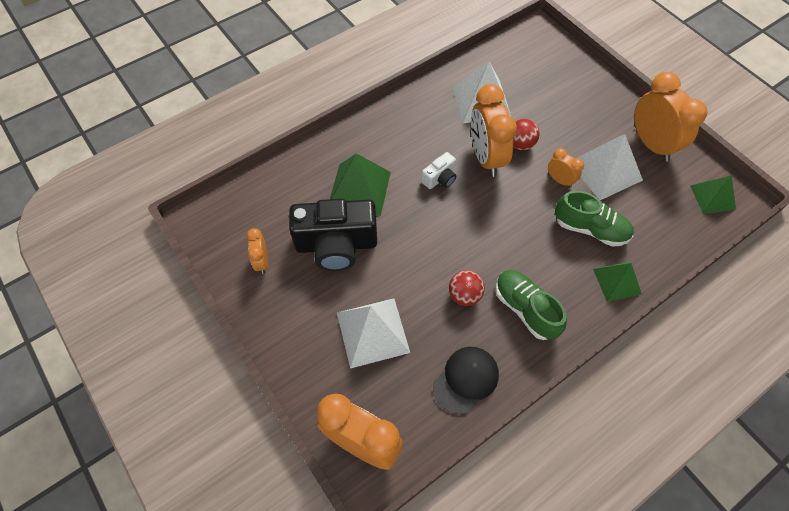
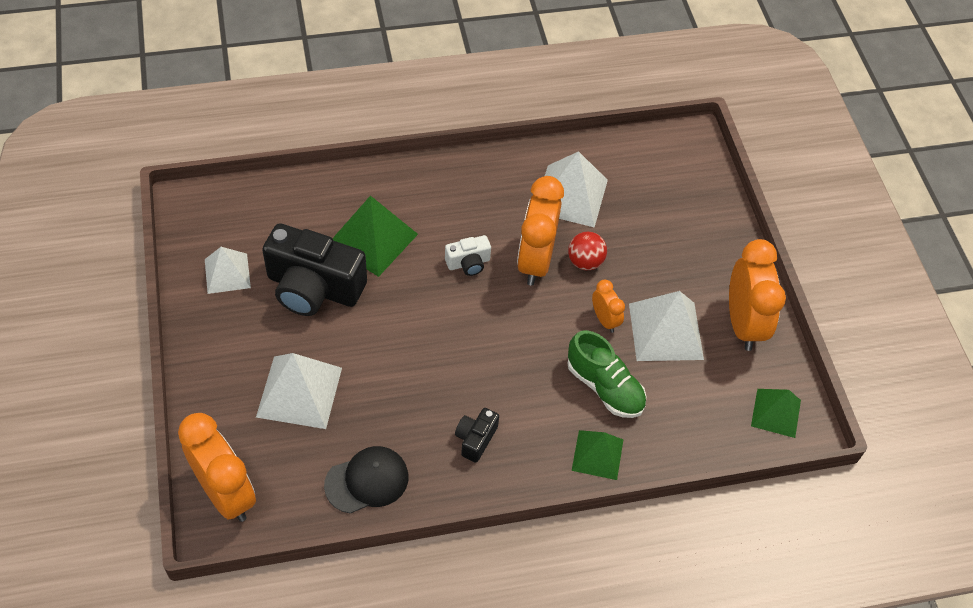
camera: 20 degrees right, 5 degrees down
orange clock [247,228,268,274] -> white pyramid [205,247,251,294]
red ball [449,270,485,306] -> none
green shoe [495,270,567,340] -> black camera [455,408,499,463]

